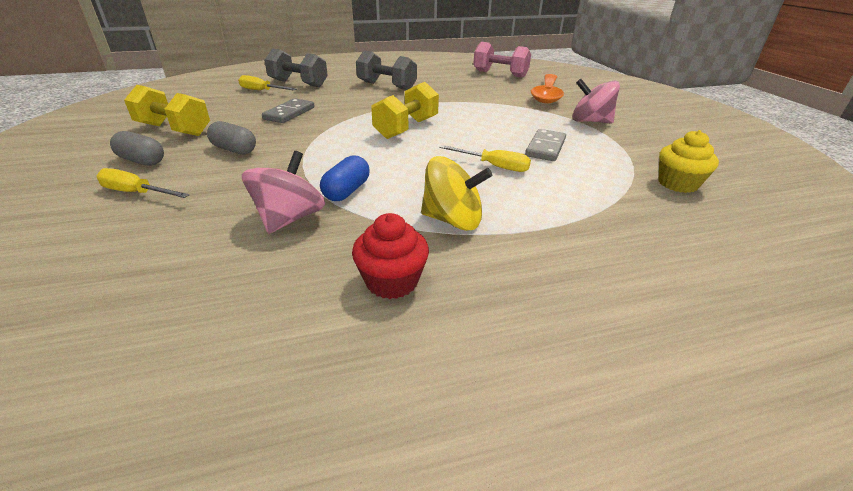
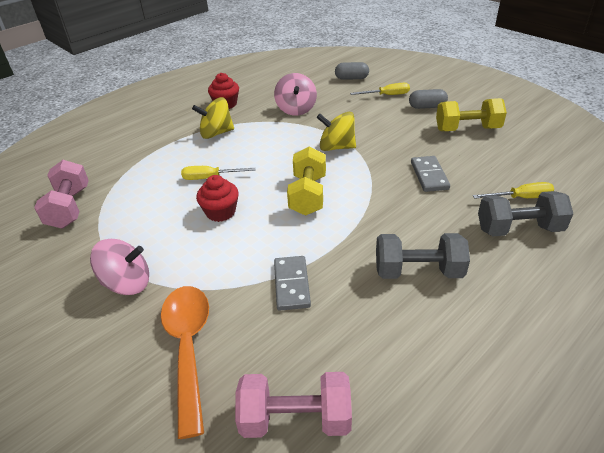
camera: 155 degrees right, 5 degrees up
grey capsule [207,121,256,154] -> grey capsule moved to [335,62,369,80]
blue capsule [320,155,370,201] -> none
grey domino [525,129,566,161] -> grey domino moved to [274,256,311,311]
yellow cupcake [659,130,719,193] -> pink dumbbell [34,160,89,228]
none -> red cupcake [196,175,239,222]
none -> yellow spinning top [317,112,356,151]

